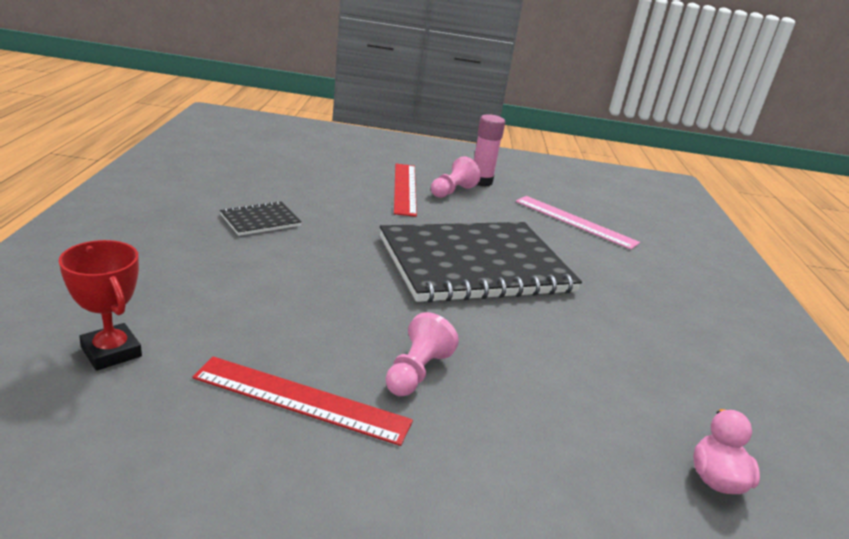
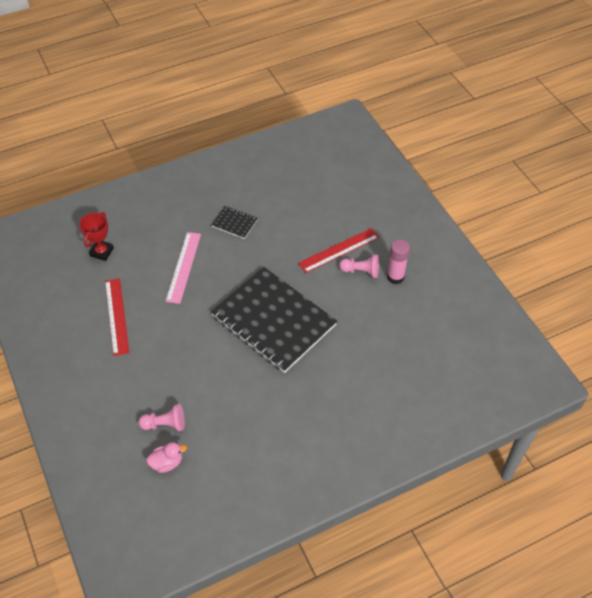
camera: 65 degrees right, 25 degrees up
pink pawn [386,312,459,396] -> pink pawn moved to [138,404,185,431]
pink ruler [516,196,640,250] -> pink ruler moved to [165,232,201,304]

